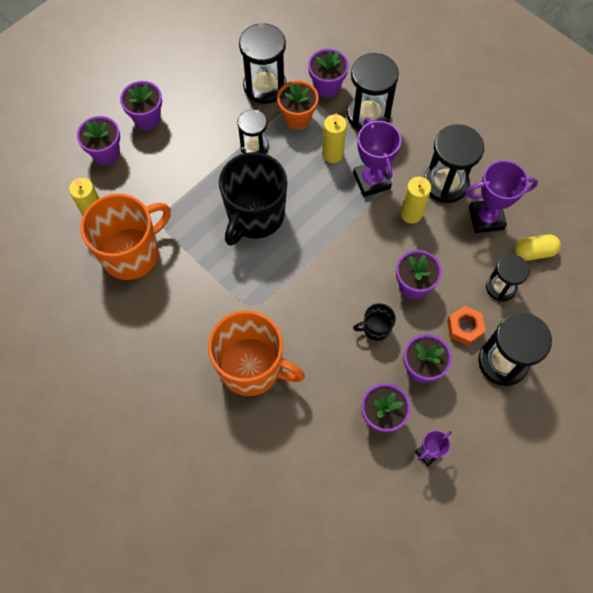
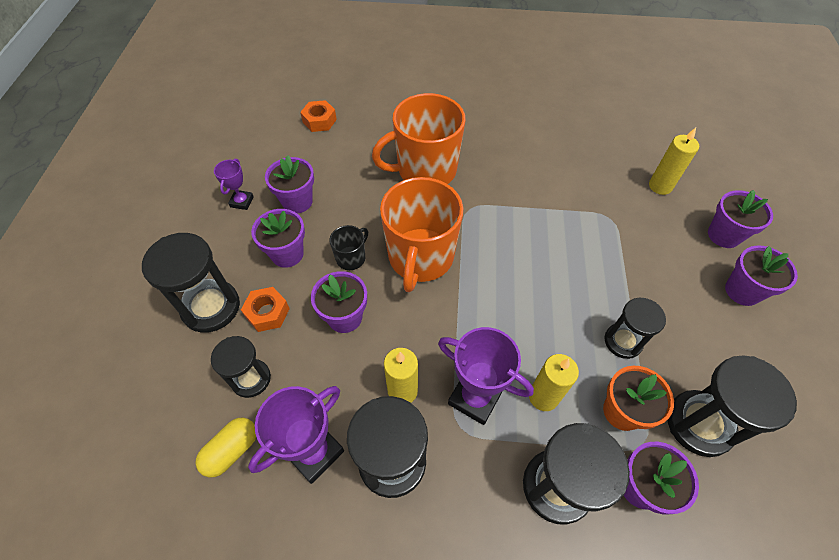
camera: 140 degrees right, 10 degrees down
orange mug [81,194,171,280] -> orange mug moved to [380,177,463,292]
black mug [219,152,287,246] -> none
none -> orange nut [300,100,337,132]

